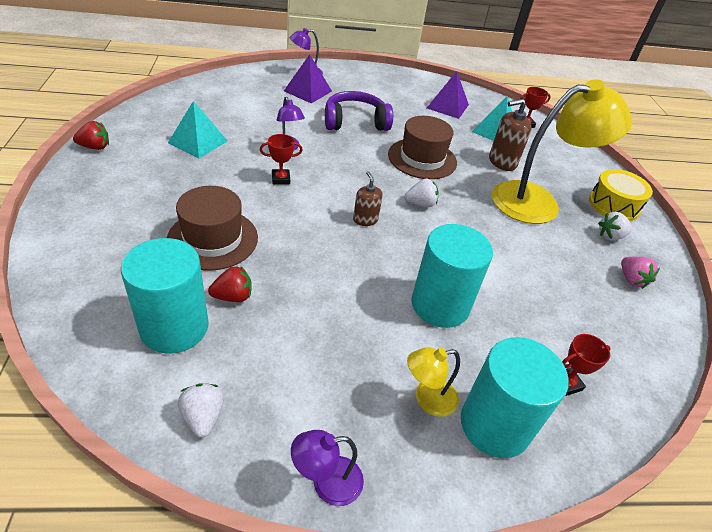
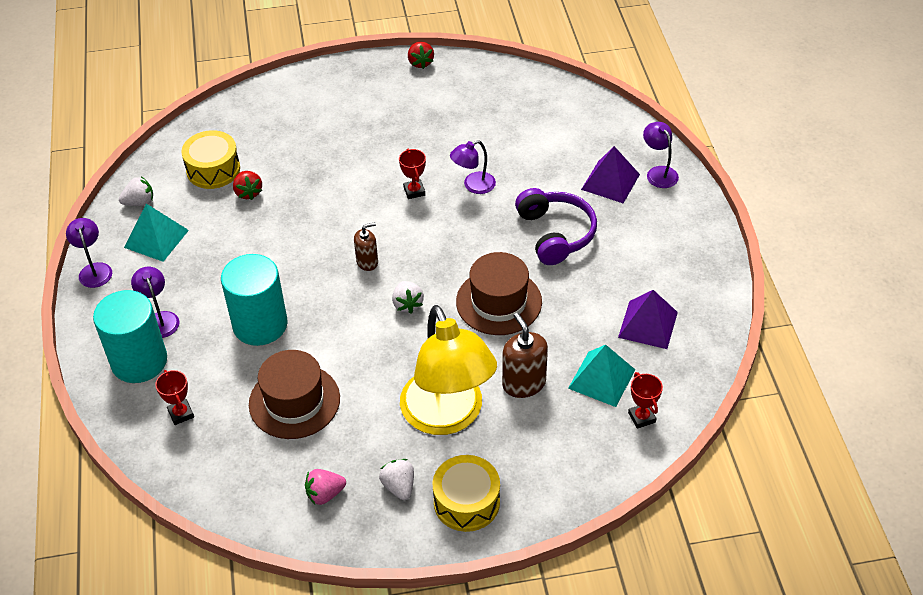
camera: 90 degrees right, 5 degrees up
turquoise cylinder [121,238,209,354] -> yellow drum [181,130,240,189]
brown hat [167,186,258,270] -> brown hat moved to [249,350,340,439]
turquoise pyramid [168,101,228,158] -> turquoise pyramid moved to [124,204,189,262]
yellow lamp [407,347,460,417] -> purple lamp [131,267,180,338]

